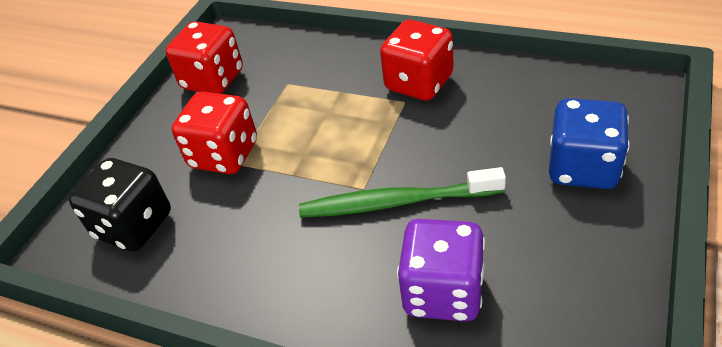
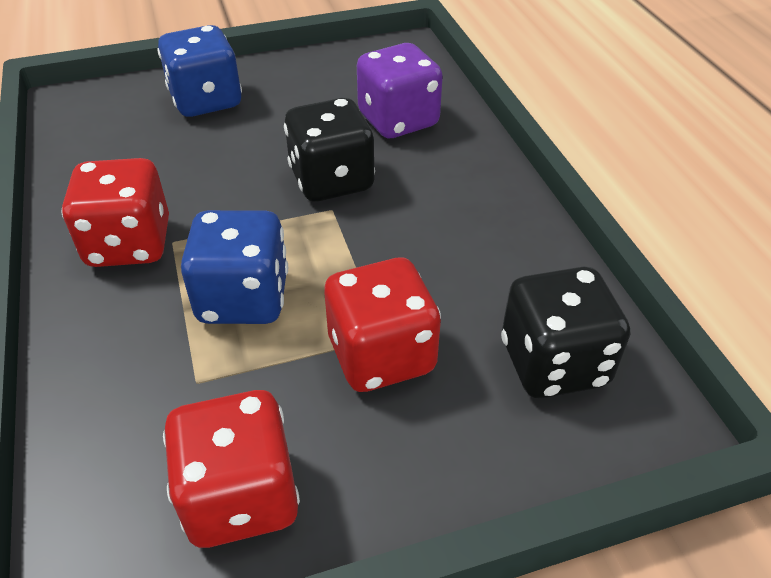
camera: 135 degrees left, 0 degrees up
green toothbrush [299,167,506,218] -> black dice [284,98,375,202]
none -> blue dice [181,210,288,324]

